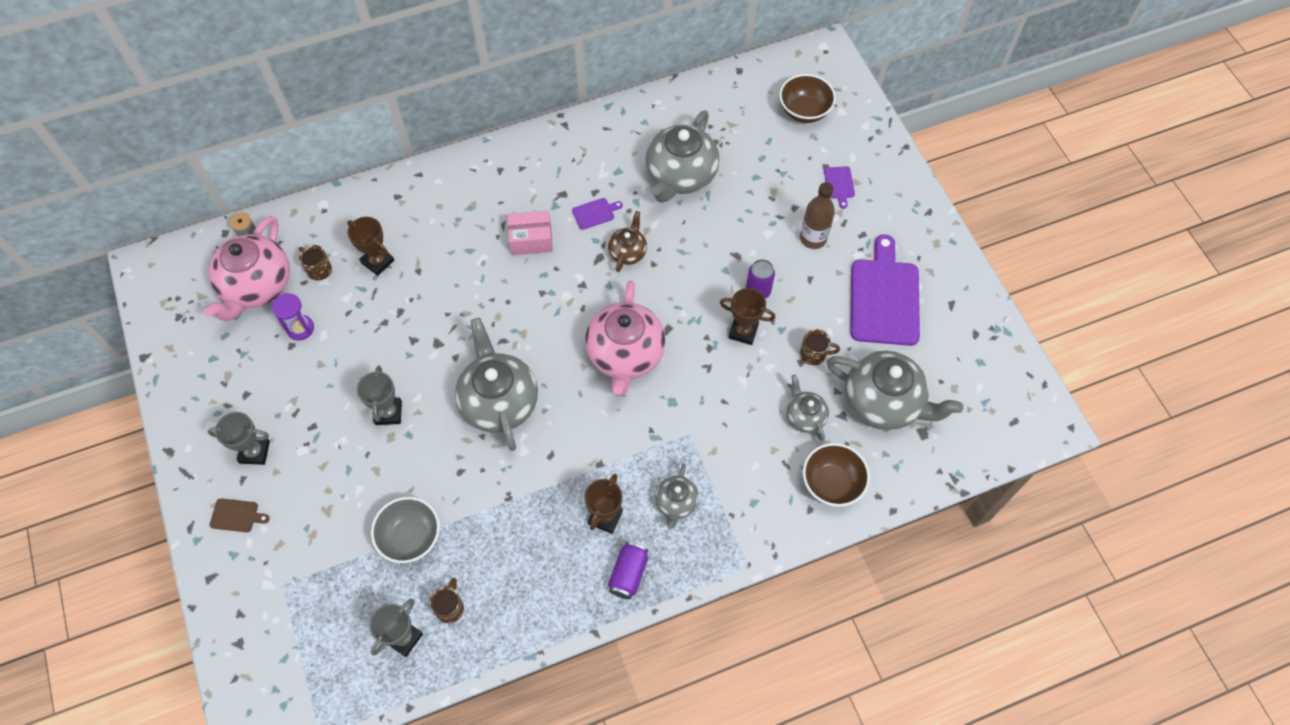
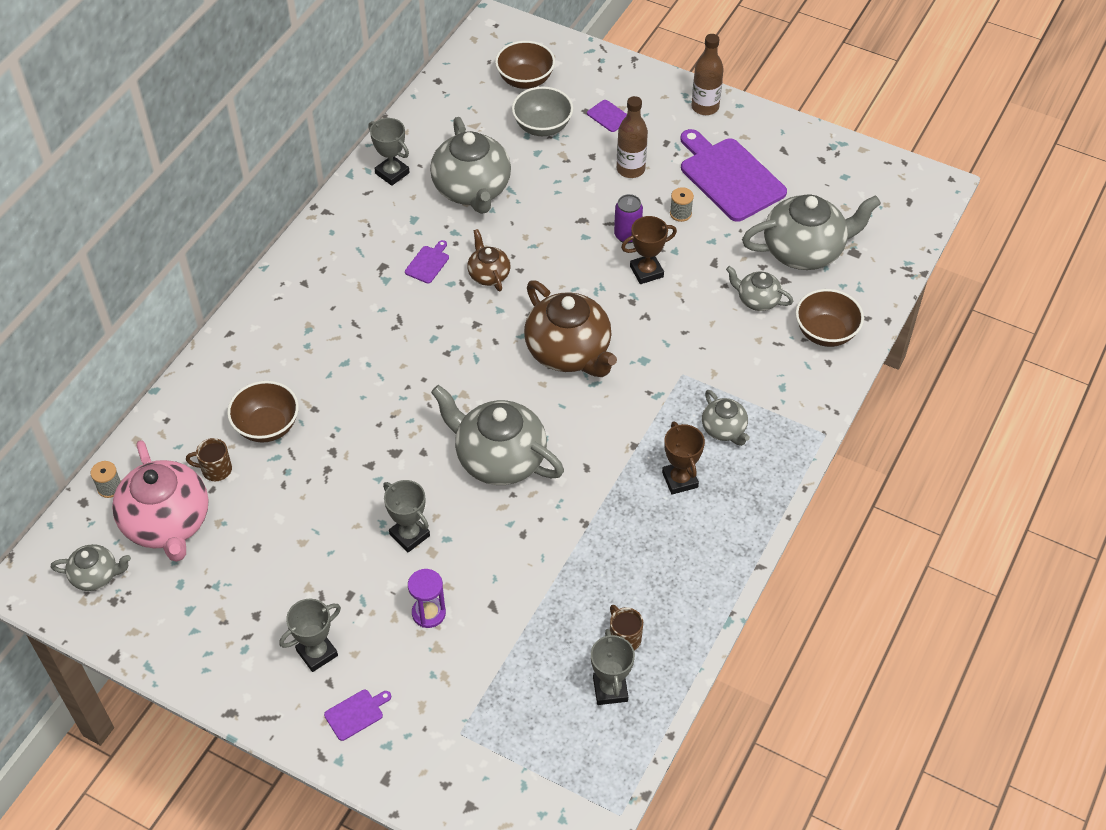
camera: 40 degrees left, 10 degrees down
brown cutting board [210,498,269,532] -> purple cutting board [324,690,391,741]
purple hourglass [272,293,314,341] -> purple hourglass moved to [408,569,446,628]
brown trophy [347,217,394,276] -> brown bowl [227,381,299,443]
grey bowl [371,497,440,563] -> grey bowl moved to [512,87,573,136]
pink box [507,211,553,255] -> none
pink teapot [585,281,666,396] -> brown teapot [524,280,617,377]
purple can [608,542,648,599] -> none
brown mug [800,329,840,365] -> none
none -> grey teapot [51,544,131,591]
none -> grey trophy [368,118,410,186]
none -> grey spool [670,187,694,222]
none -> brown bottle [691,34,724,115]

